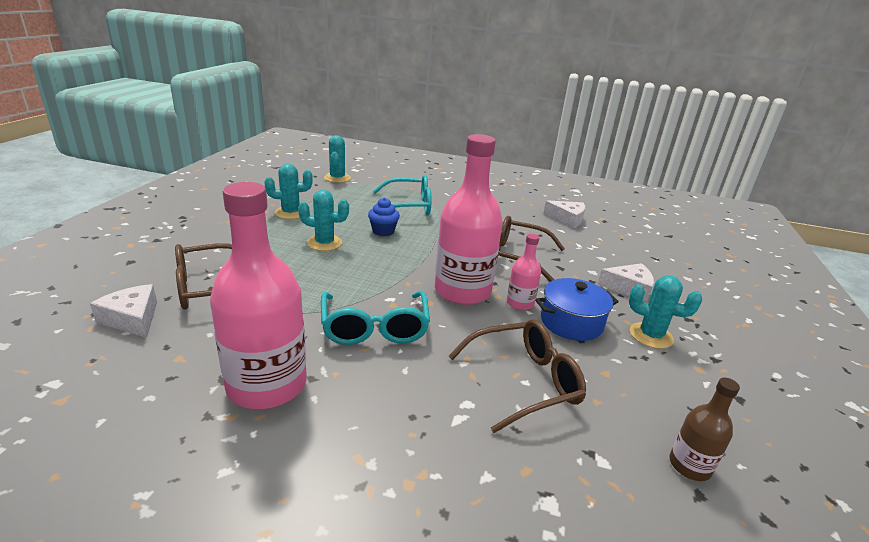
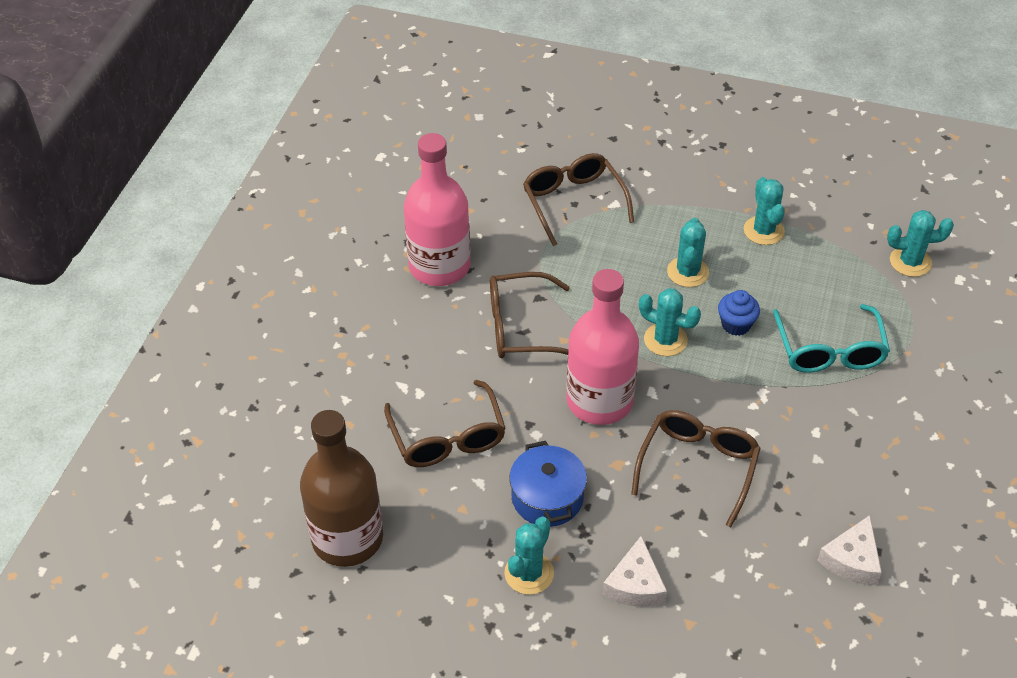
camera: 95 degrees right, 20 degrees up
white cheese [90,284,157,338] -> none
turquoise glasses [321,291,430,345] -> brown glasses [490,272,570,358]
pink bottle [507,234,541,310] -> none
brown bottle [669,378,740,481] -> brown bottle [300,410,383,567], size x2.10
none -> turquoise cactus [639,288,701,356]

